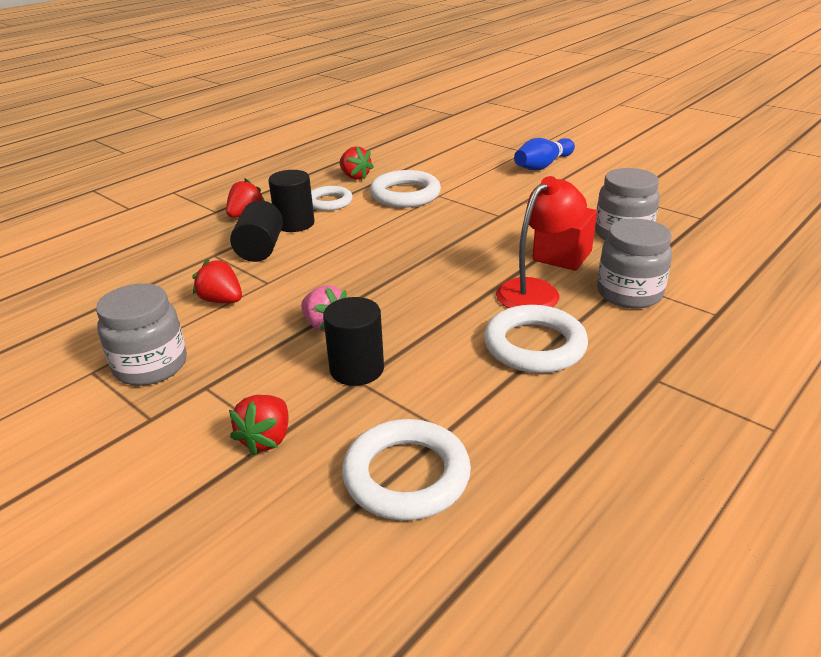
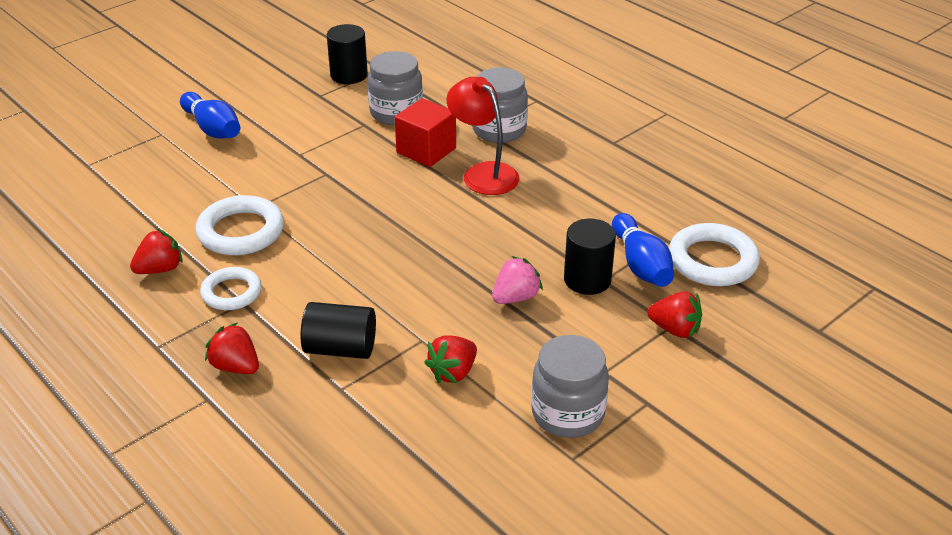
camera: 85 degrees left, 5 degrees up
black cylinder [268,170,315,232] -> black cylinder moved to [327,24,368,84]
white ring [484,305,588,373] -> none
none -> blue bowling pin [612,213,674,287]

